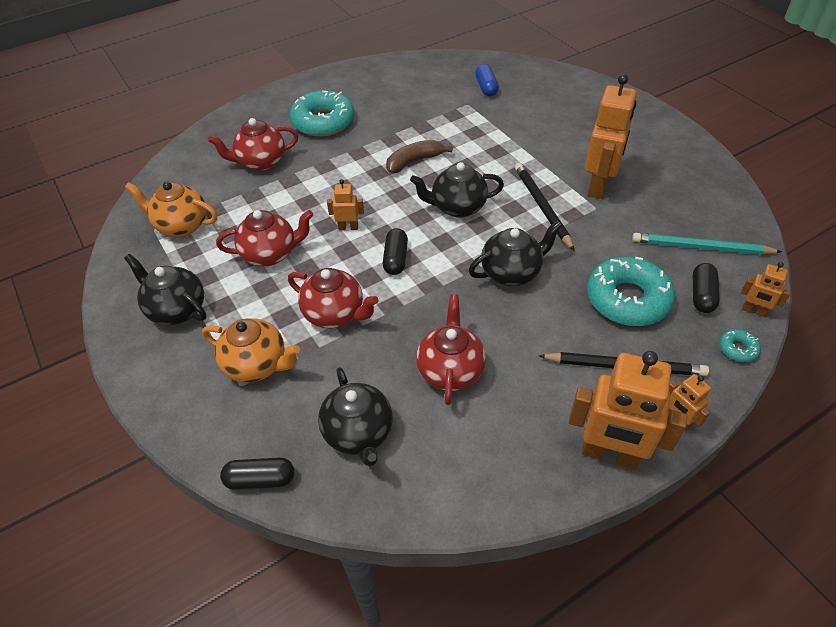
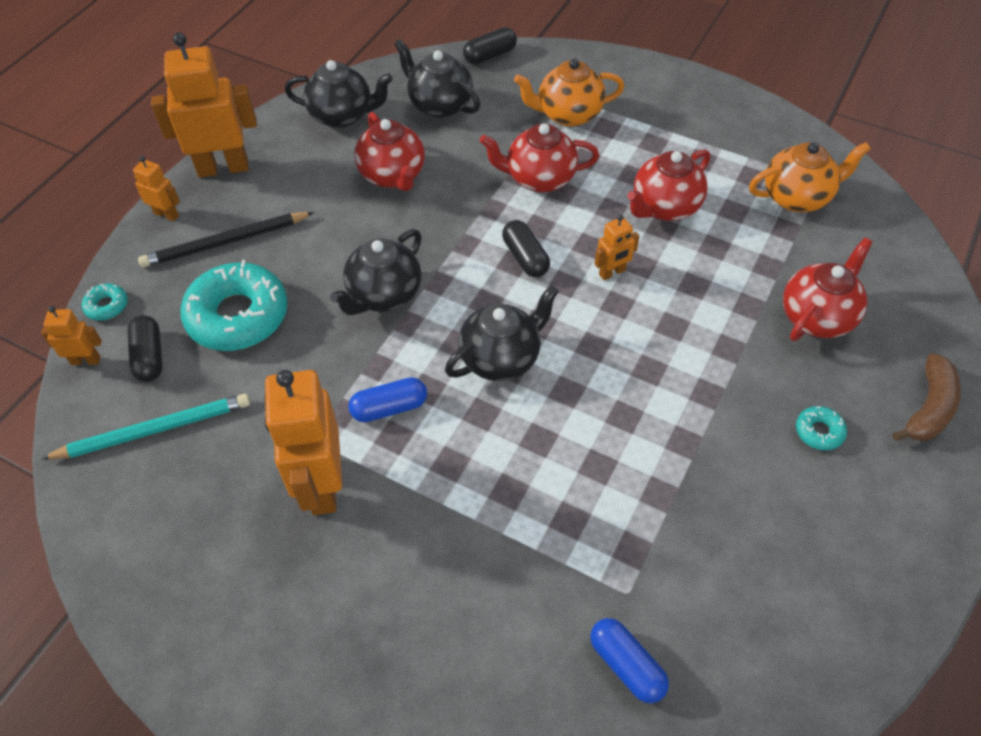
camera: 150 degrees right, 5 degrees up
black teapot [124,254,207,325] -> black teapot moved to [285,60,393,128]
turquoise donut [290,90,354,137] -> turquoise donut [796,406,847,450], size x0.43
brown banana [386,140,453,174] -> brown banana moved to [892,353,961,441]
black pencil [515,163,575,251] -> blue capsule [348,377,427,422]

